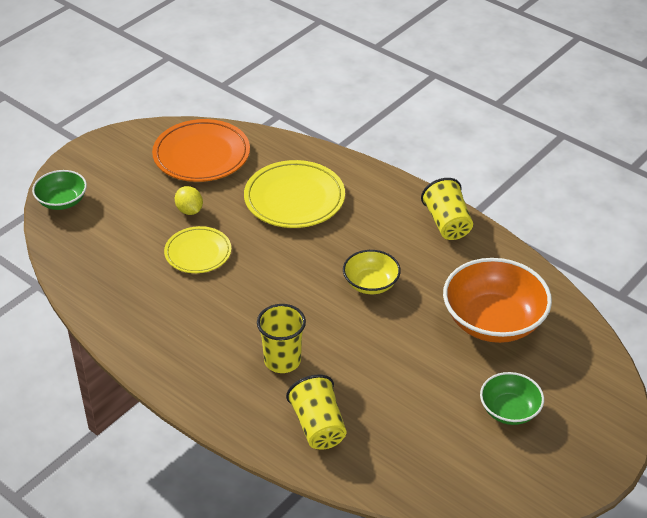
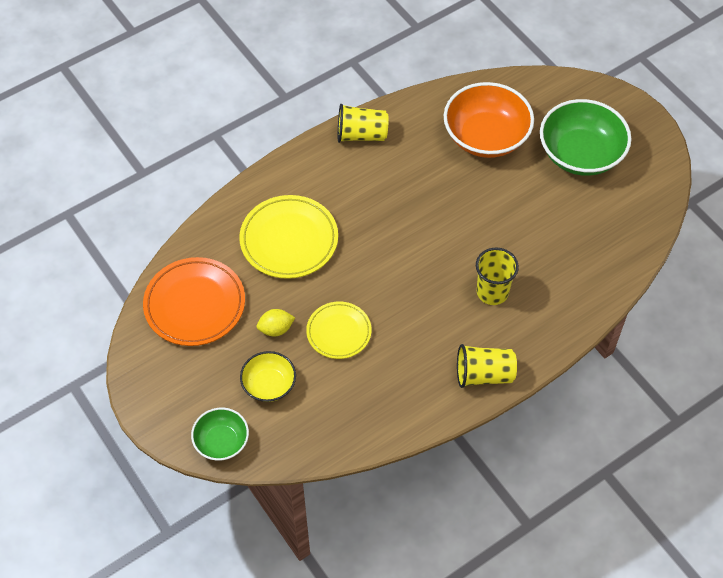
camera: 75 degrees left, 15 degrees up
yellow cup [286,374,347,450] -> yellow cup moved to [457,344,517,388]
yellow bowl [343,250,401,294] -> yellow bowl moved to [240,351,296,402]
green bowl [480,372,544,425] -> green bowl [540,99,632,176], size x1.80

